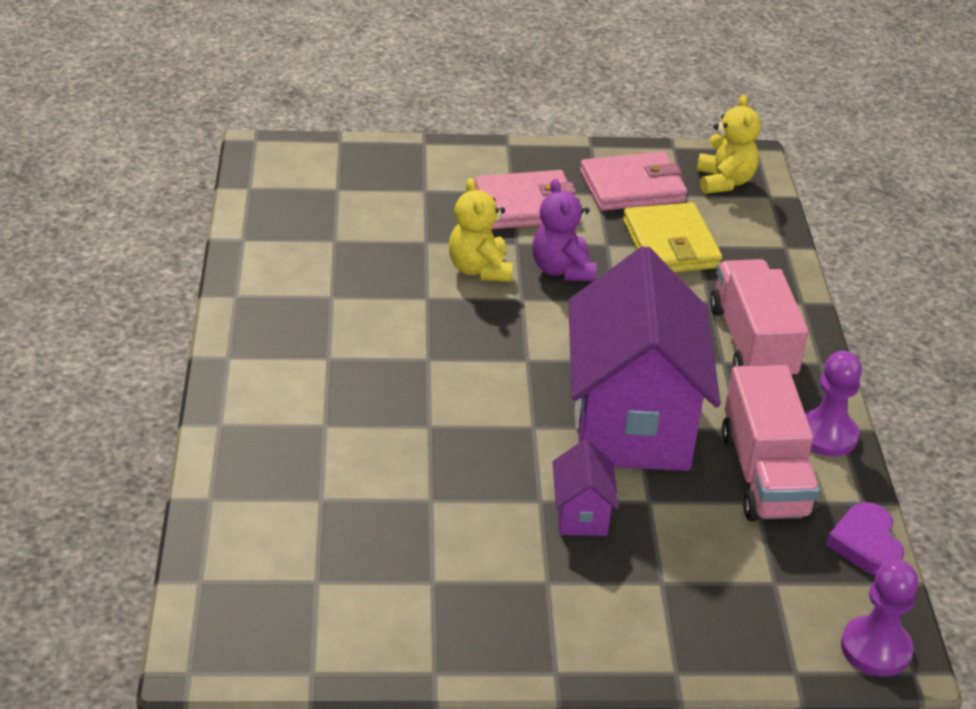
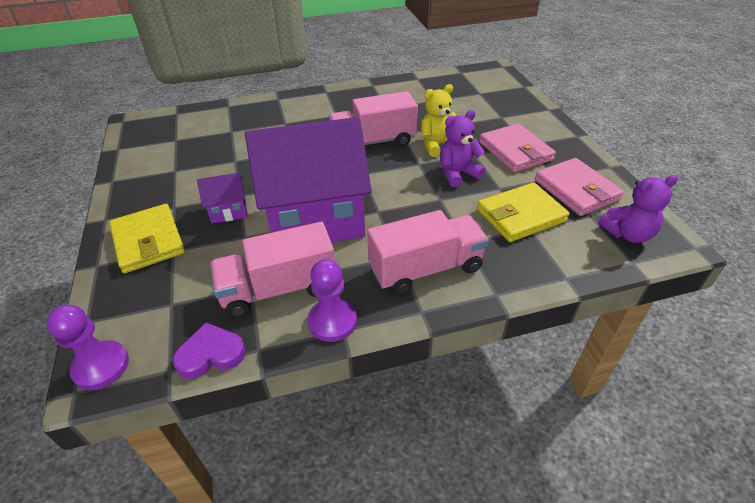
camera: 80 degrees right, 5 degrees up
yellow teddy bear [697,95,761,194] -> purple teddy bear [598,175,678,243]
none -> yellow wallet [109,204,185,273]
none -> pink truck [328,91,418,147]

